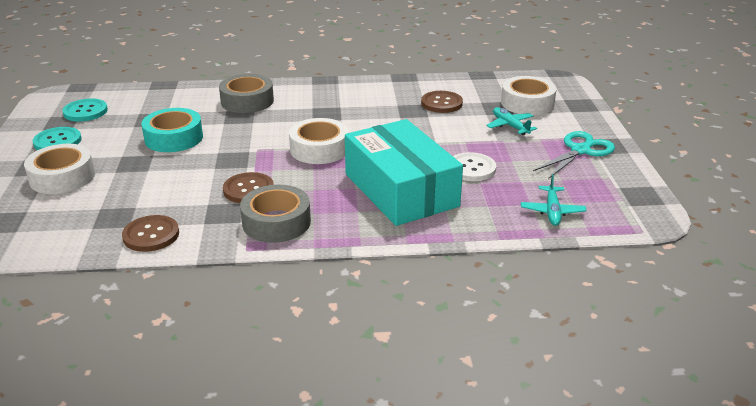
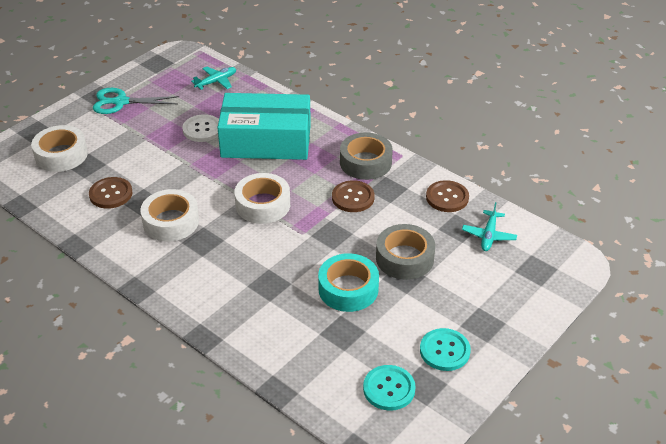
camera: 135 degrees left, 10 degrees up
white tape [24,144,95,194] -> white tape moved to [140,189,199,241]
grey tape [219,74,274,113] -> grey tape moved to [376,224,435,280]
turquoise box [345,119,463,226] -> turquoise box turned 75 degrees clockwise [217,93,311,160]
turquoise plane [486,107,537,135] -> turquoise plane moved to [462,202,517,251]

